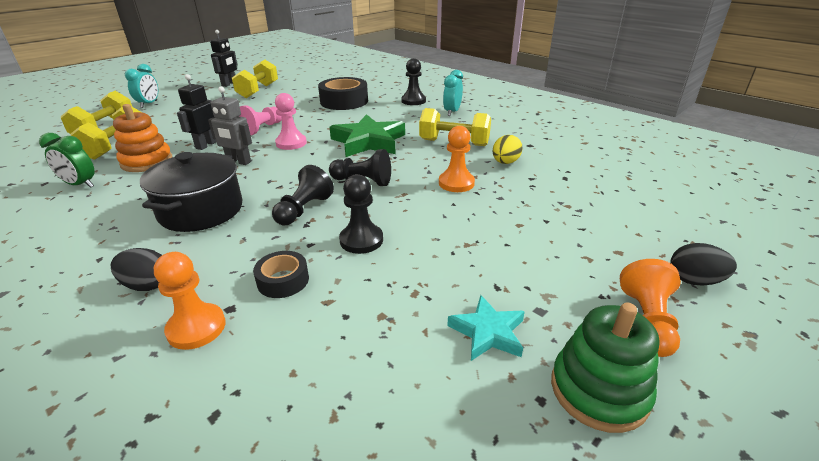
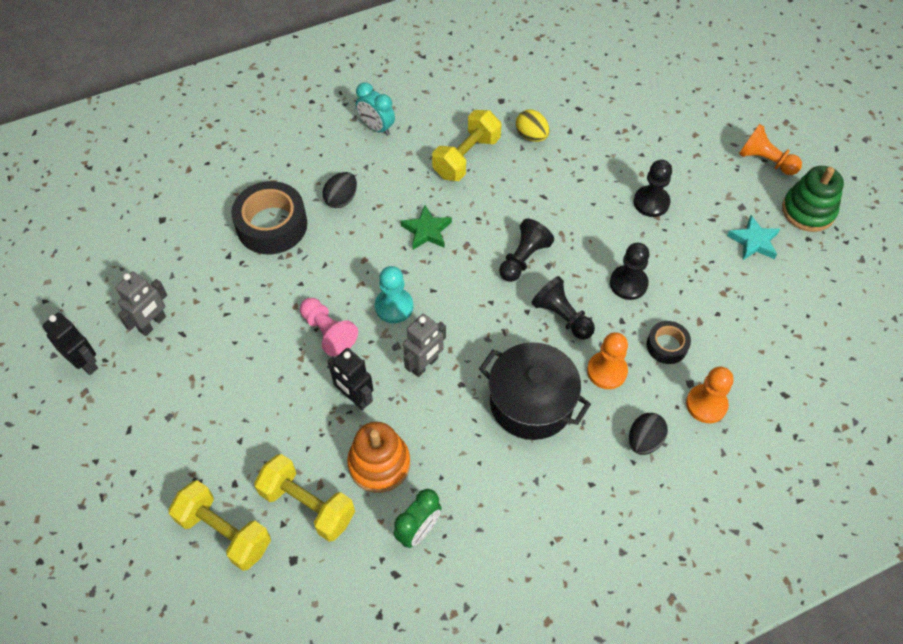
camera: 70 degrees left, 25 degrees up
turquoise clock [125,64,158,108] -> none
yellow dumbbell [232,60,278,98] -> grey robot [116,272,167,336]
pink pawn [275,93,307,150] -> turquoise pawn [375,266,413,323]
green star [329,114,405,157] -> green star [401,205,452,250], size x0.55
black pawn [401,58,426,105] -> black pawn moved to [634,160,672,217]
orange pawn [439,126,475,192] -> orange pawn moved to [587,332,628,389]
black egg [670,243,737,285] -> black egg moved to [322,172,357,208]

